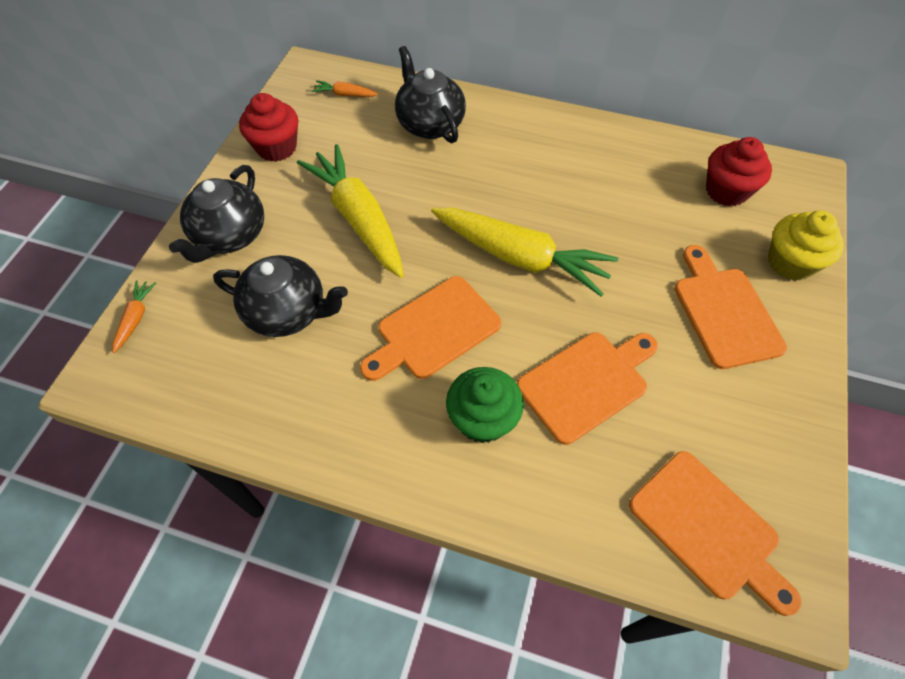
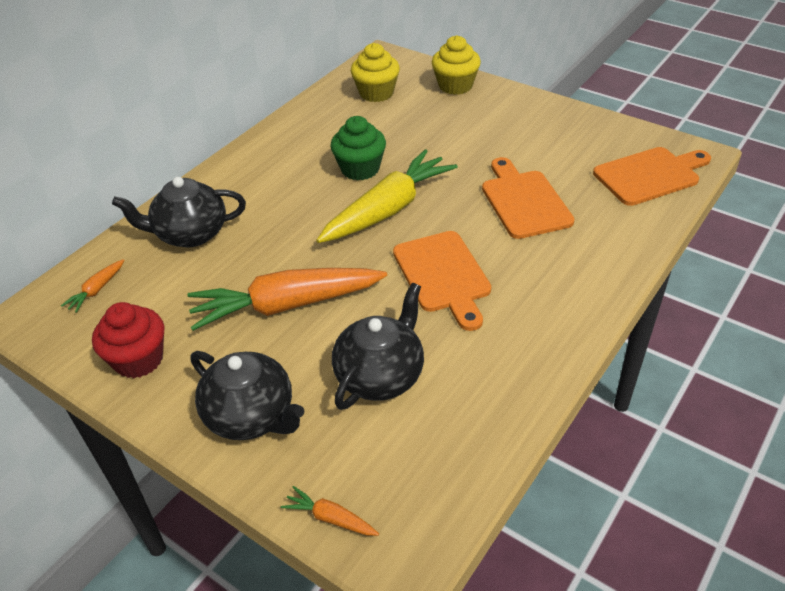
camera: 70 degrees left, 15 degrees down
yellow carrot [297,144,404,278] -> orange carrot [187,268,387,331]
green cupcake [446,367,524,443] -> green cupcake moved to [330,116,386,181]
orange cutting board [674,245,787,369] -> none
red cupcake [706,137,772,206] -> yellow cupcake [351,43,400,102]

